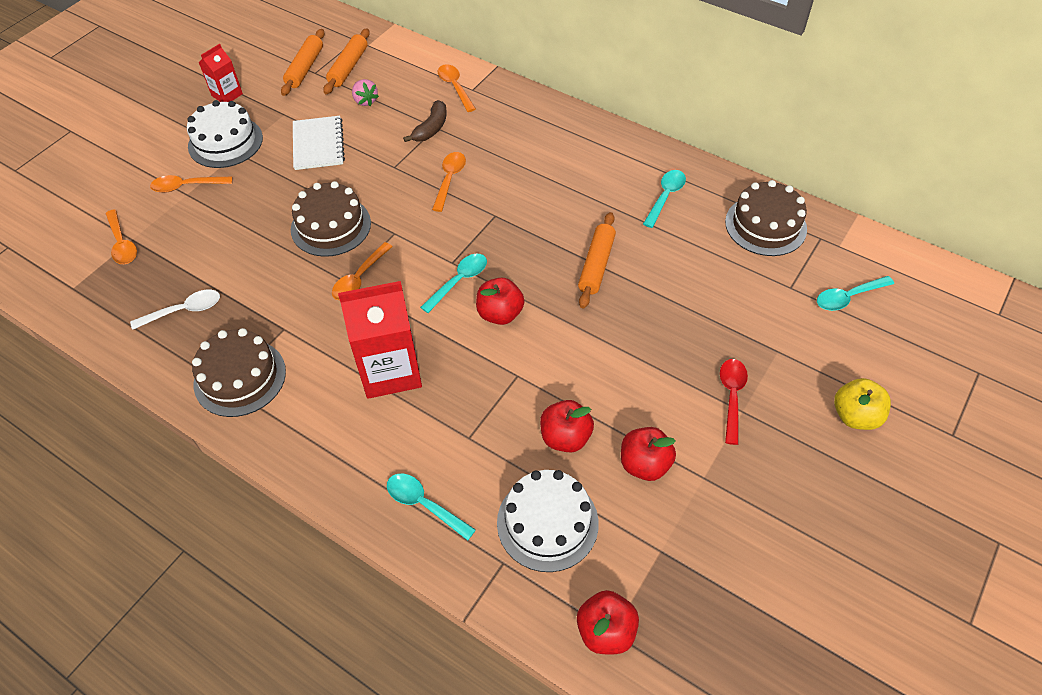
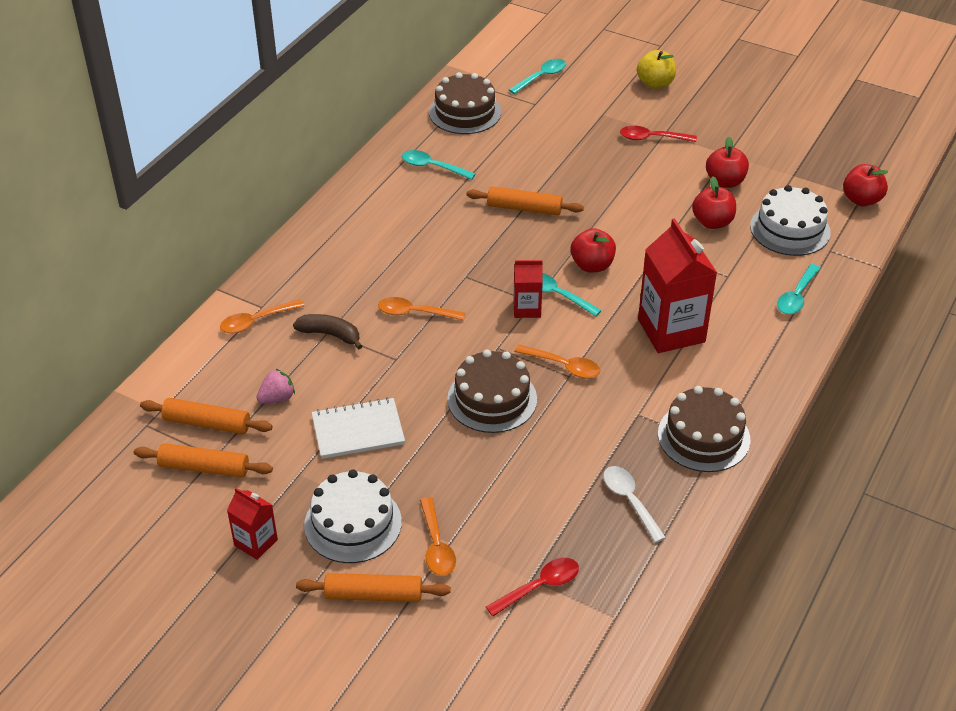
camera: 95 degrees left, 10 degrees down
orange spoon [106,209,137,264] -> red spoon [486,558,579,616]
turquoise spoon [817,276,894,311] -> turquoise spoon turned 105 degrees counterclockwise [509,59,566,94]
none -> orange rolling pin [296,573,451,602]
none -> red carton [513,260,543,318]

